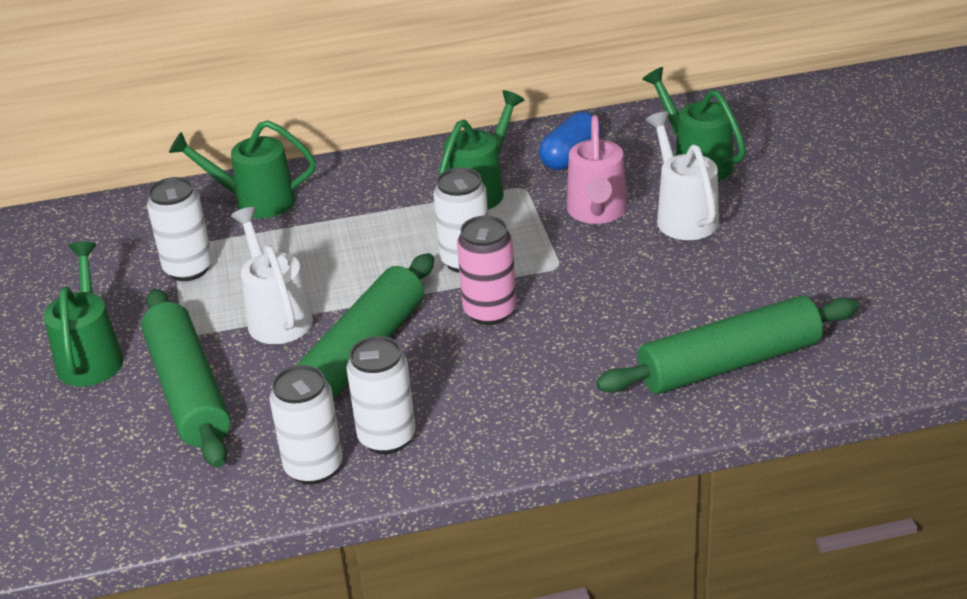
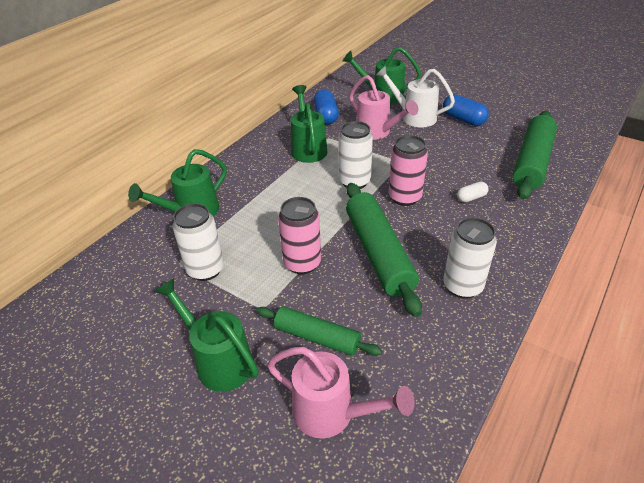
camera: 45 degrees left, 5 degrees up
green rolling pin [141,288,231,468] -> green rolling pin [256,306,382,356], size x0.61
white watering can [231,207,313,344] -> pink can [278,197,321,274]
white can [269,365,343,485] -> none
none -> pink watering can [267,347,415,439]
none -> blue capsule [443,94,489,126]
none -> white capsule [457,182,489,202]

